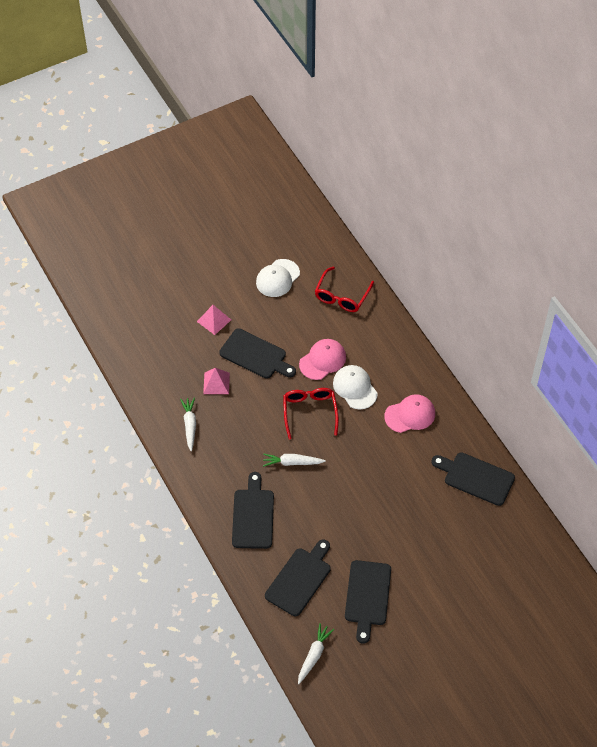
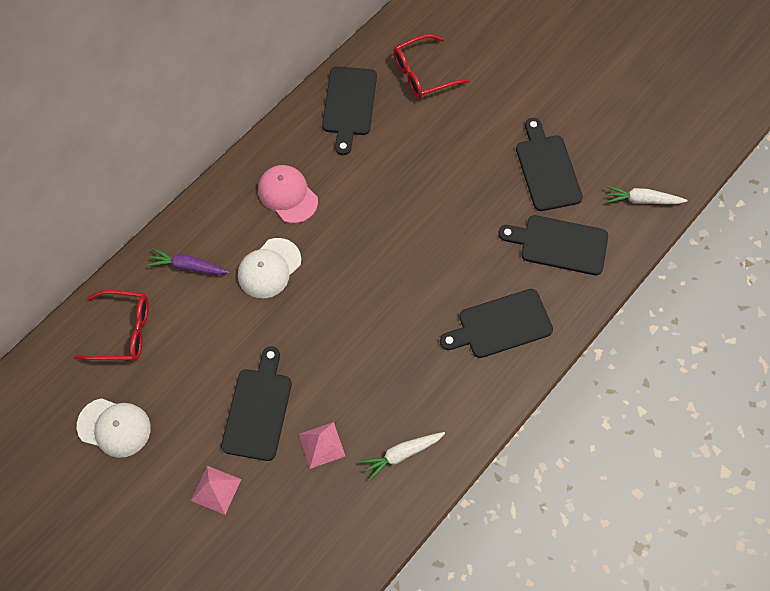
camera: 110 degrees left, 10 degrees up
white carrot [263,453,326,467] -> none
red glasses [283,388,339,439] -> red glasses moved to [393,34,470,99]
pink cap [299,339,346,380] -> none
black cutting board [345,560,391,644] -> black cutting board turned 90 degrees counterclockwise [516,118,583,211]
none -> purple carrot [147,248,230,275]

